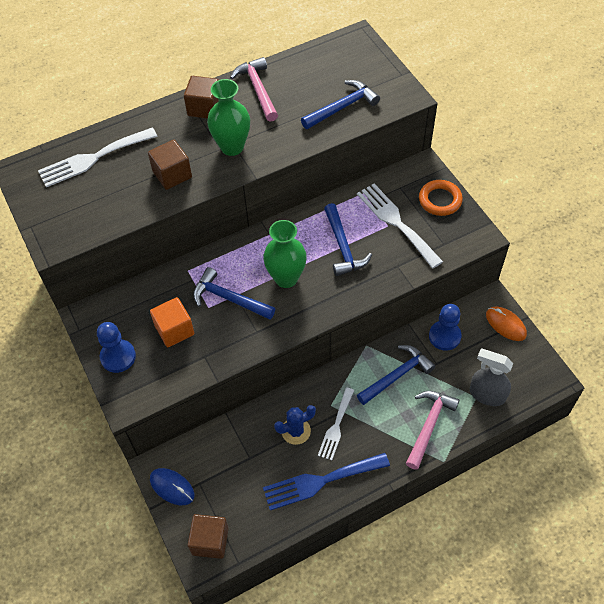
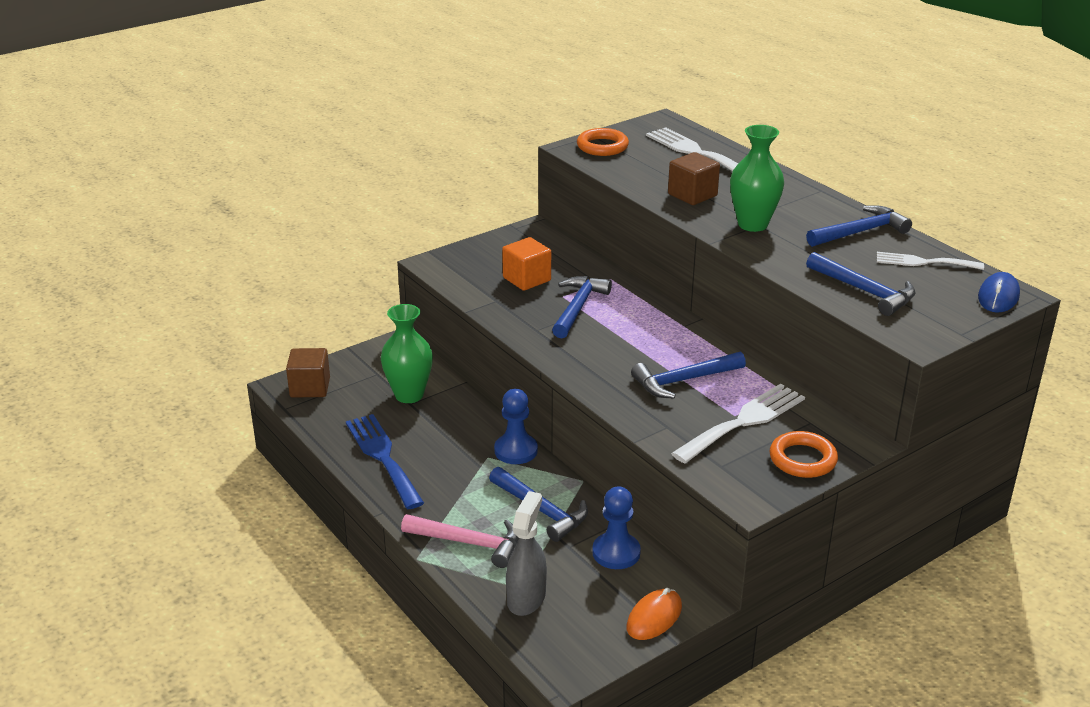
camera: 80 degrees right, 25 degrees down
blue pawn [97,322,136,373] -> blue pawn moved to [494,389,538,464]
blue mouse [150,468,194,505] -> blue mouse moved to [978,272,1020,313]
brown cube [184,76,219,119] -> none
pink hammer [230,57,278,122] -> blue hammer [806,205,912,247]
green vase [263,220,307,288] -> green vase moved to [381,304,433,403]
blue cactus [274,405,316,445] -> none
white fork [318,387,354,460] -> white fork moved to [877,252,984,270]
none -> orange ring [577,128,629,156]

